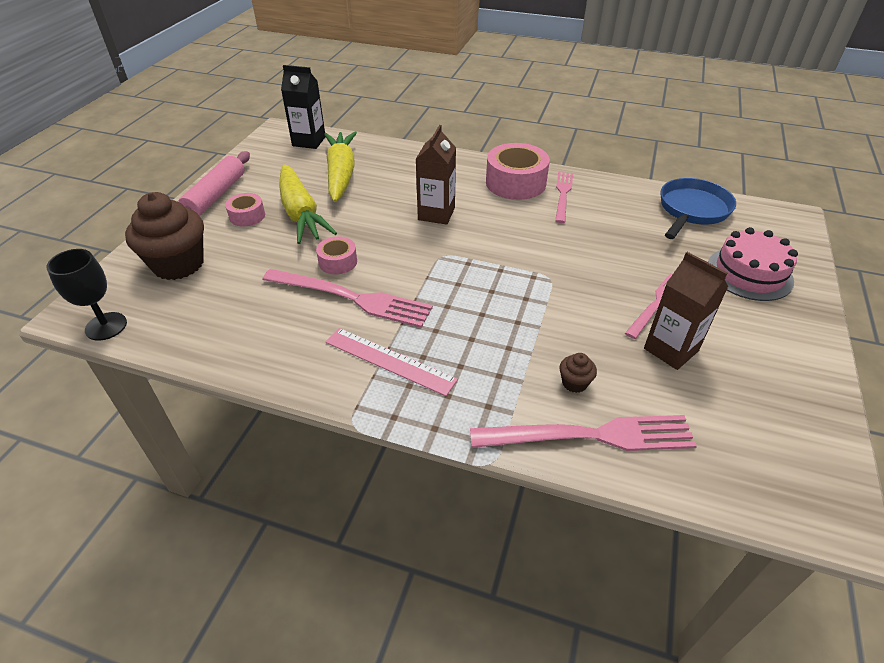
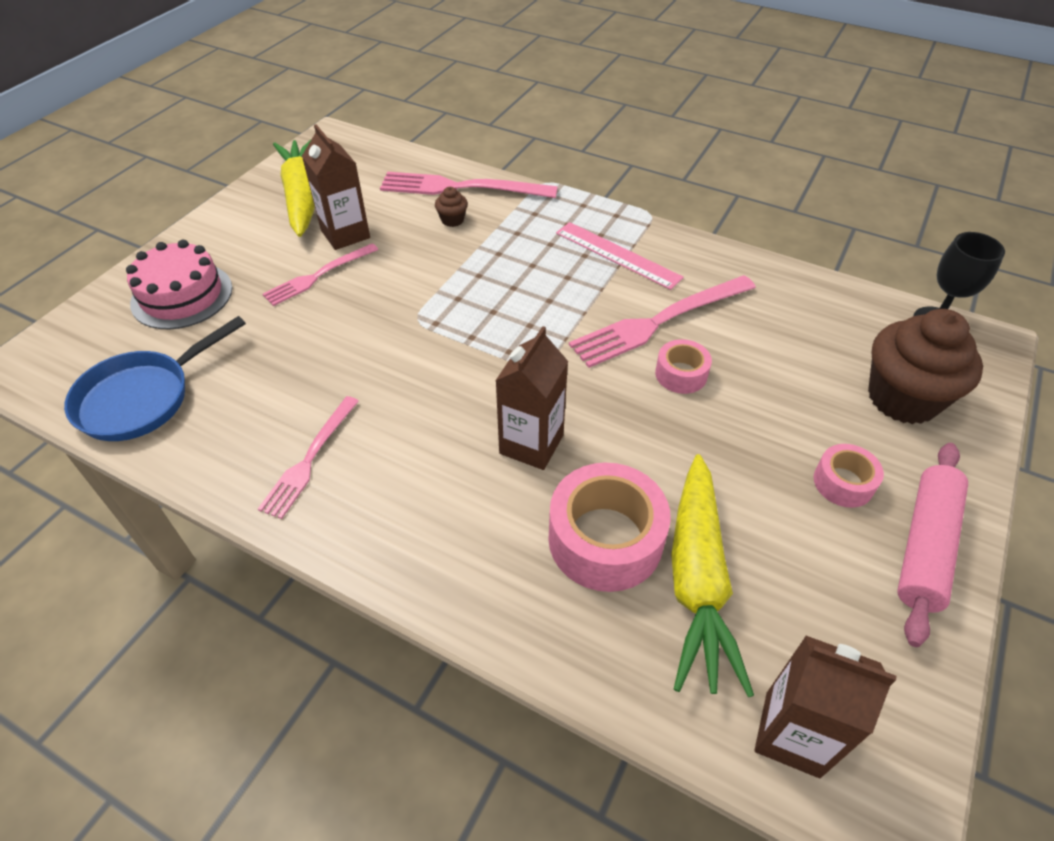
camera: 170 degrees left, 5 degrees up
pink fork [262,269,433,328] -> pink fork turned 60 degrees counterclockwise [569,275,756,368]
yellow carrot [279,164,337,244] -> yellow carrot moved to [273,140,315,237]
black carton [281,65,325,149] -> brown carton [755,635,896,778]
pink tape [486,143,550,200] -> pink tape moved to [548,463,671,592]

